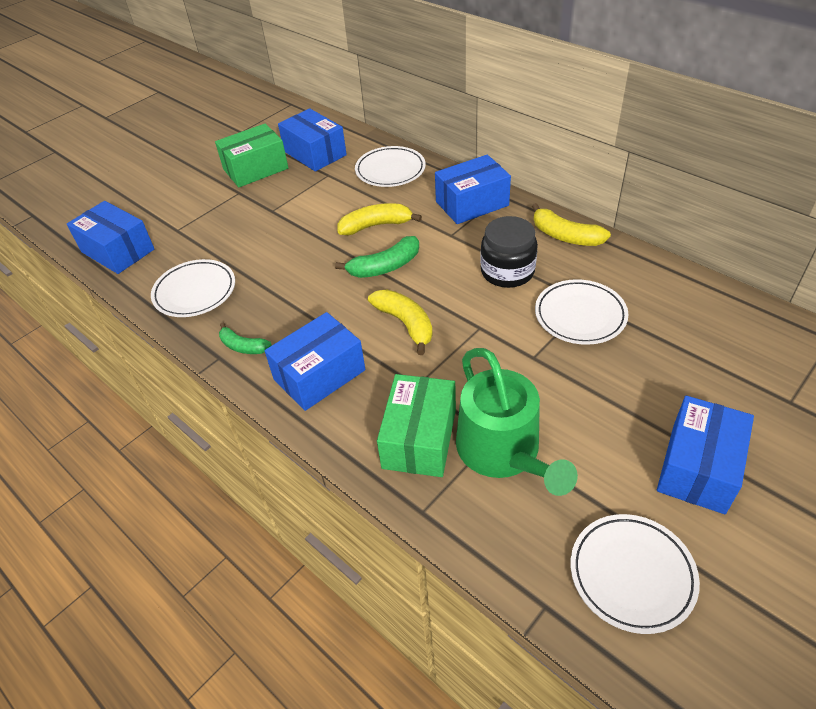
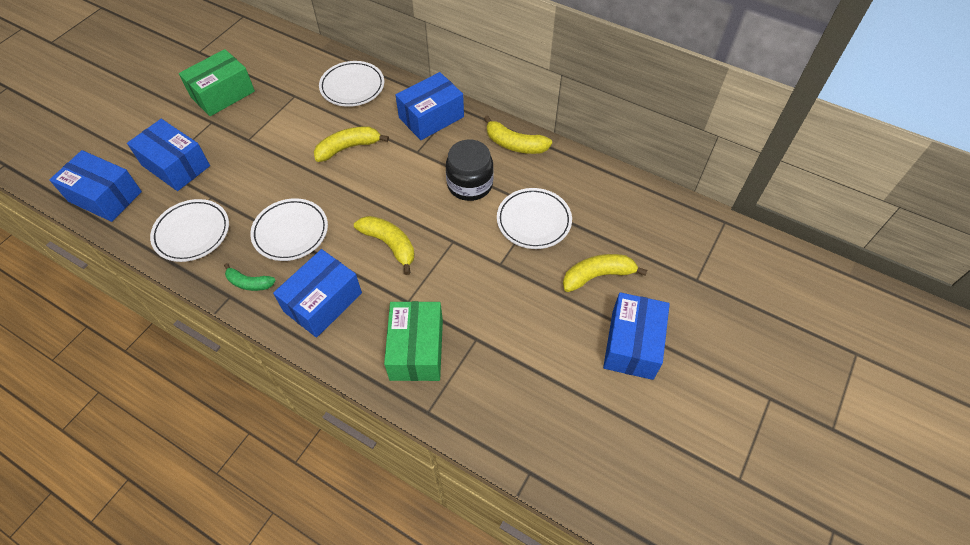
camera: 15 degrees left, 10 degrees up
blue box [278,108,347,172] -> blue box moved to [127,119,210,191]
green banana [335,236,419,278] -> none
green watering can [456,348,578,496] -> none
white plate [571,514,700,634] -> white plate moved to [250,198,328,261]
none -> yellow banana [563,254,647,292]

